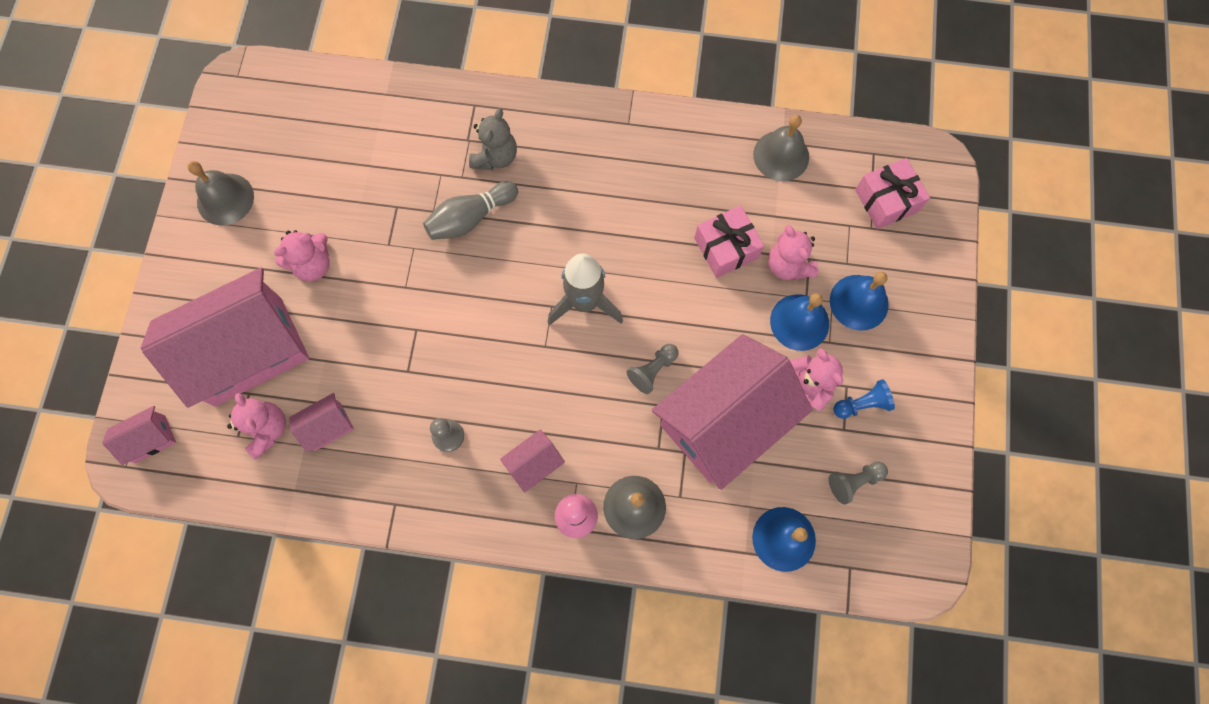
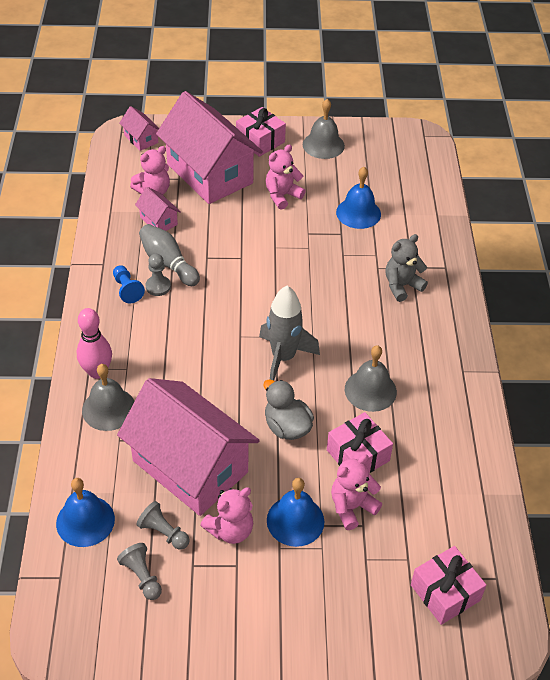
camera: 80 degrees right, 25 degrees down
pink teddy bear [274,230,330,281] -> pink teddy bear turned 90 degrees clockwise [265,144,306,210]
grey bowling pin [423,181,518,240] -> grey bowling pin moved to [139,224,200,286]
grey teddy bear [469,108,517,170] -> grey teddy bear turned 135 degrees clockwise [385,234,428,302]
pink house [500,429,565,493] -> none
grey pawn [627,344,679,394] -> grey pawn moved to [136,501,190,550]
grey bell [753,115,809,181] -> grey bell moved to [345,345,397,412]
blue bell [830,272,889,331] -> blue bell moved to [336,167,381,229]
blue pawn [834,379,895,419] -> blue pawn moved to [113,265,145,303]
none -> pink gift [236,107,286,157]
none -> grey duck [264,379,314,440]

